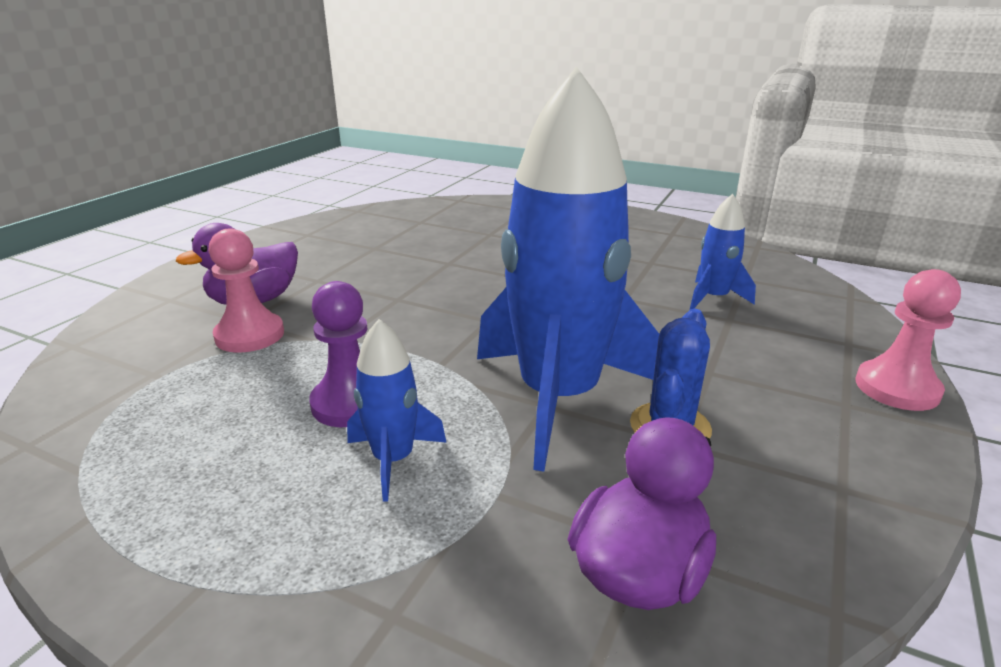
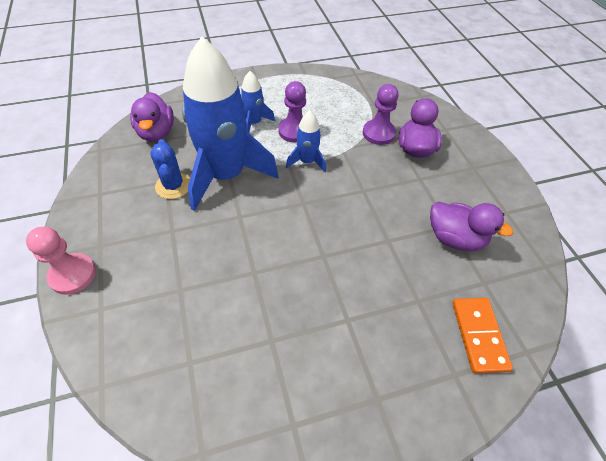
camera: 135 degrees right, 25 degrees up
pink pawn [208,228,284,353] -> purple pawn [363,84,398,145]
blue rocket [690,194,756,309] -> blue rocket moved to [286,110,326,172]
none -> purple duck [430,202,513,251]
none -> orange domino [452,298,513,374]

